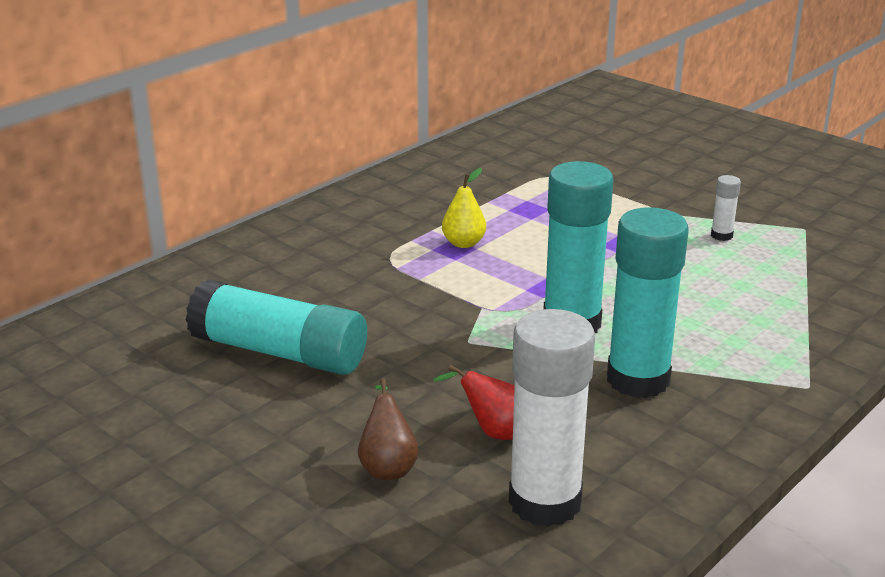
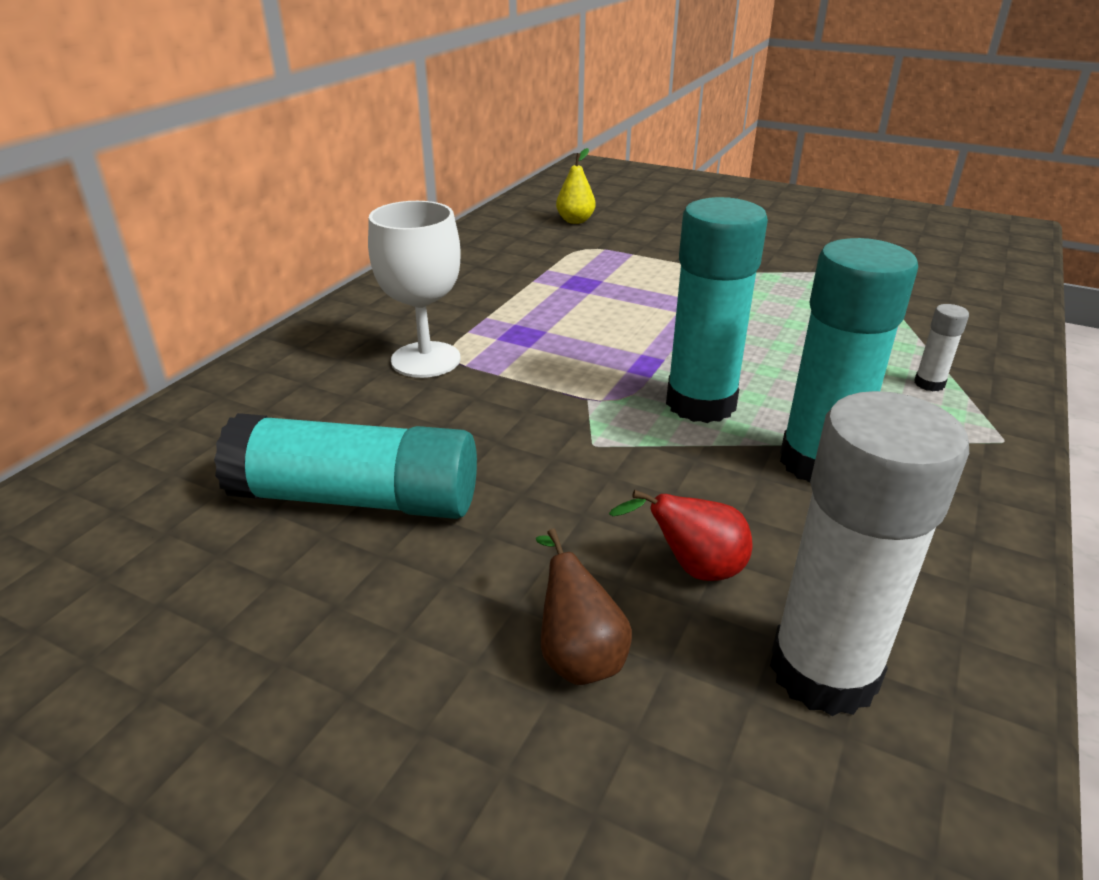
camera: 15 degrees left, 5 degrees up
yellow pear [442,168,486,248] -> yellow pear moved to [556,148,596,224]
white glue stick [711,175,741,241] -> white glue stick moved to [914,304,969,391]
none -> white goblet [368,201,461,378]

